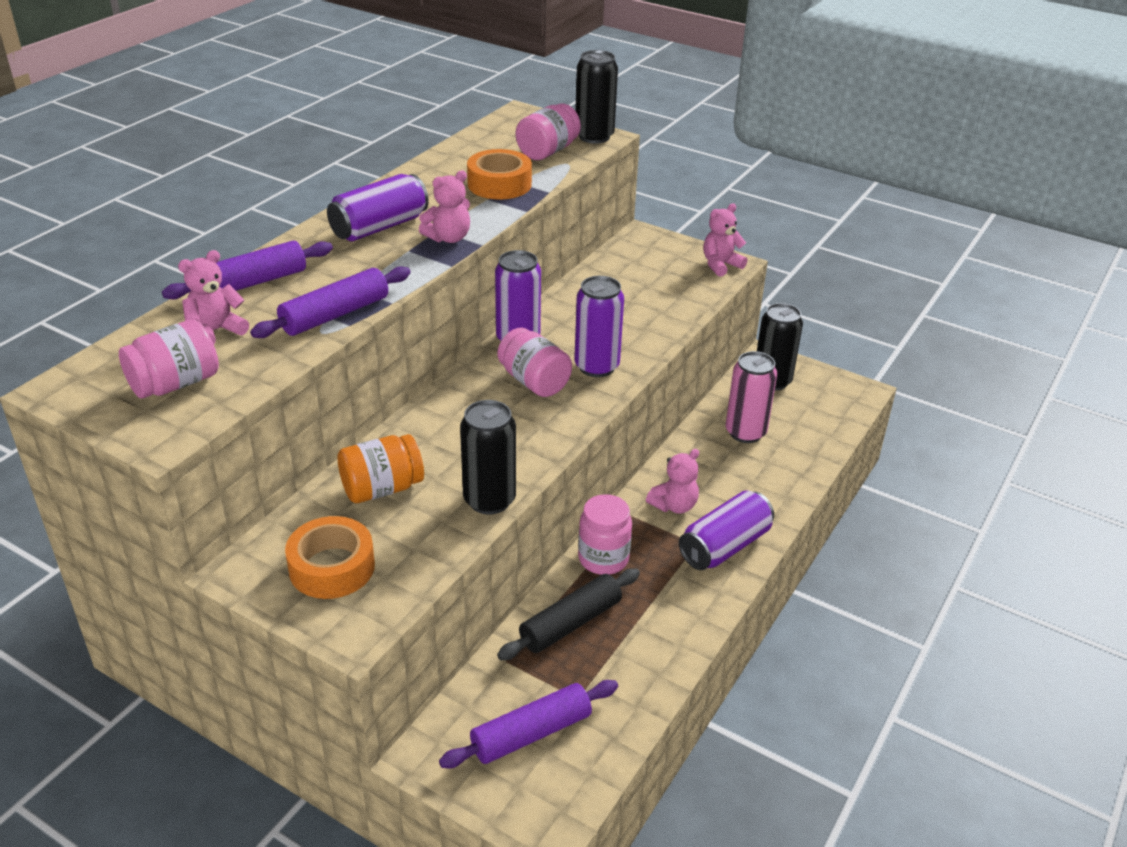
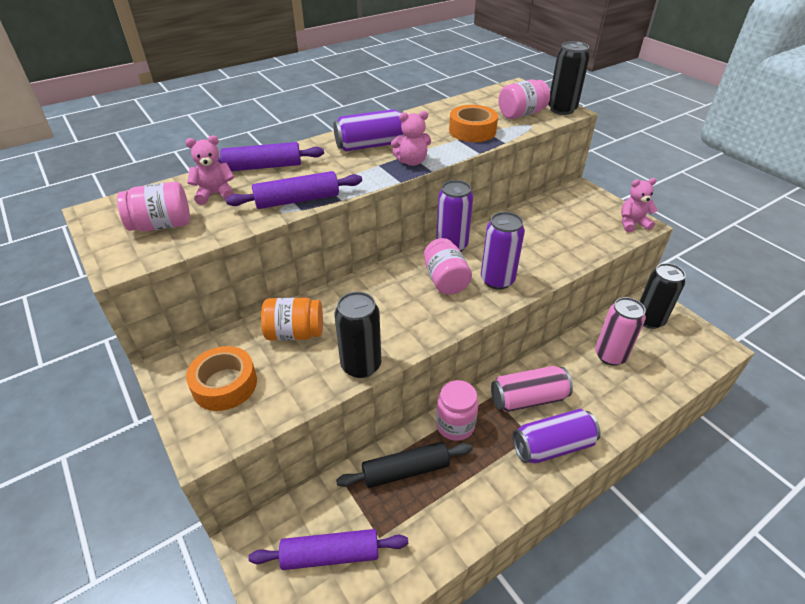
camera: 25 degrees right, 5 degrees up
pink teddy bear [646,449,699,514] -> pink can [491,366,573,412]

